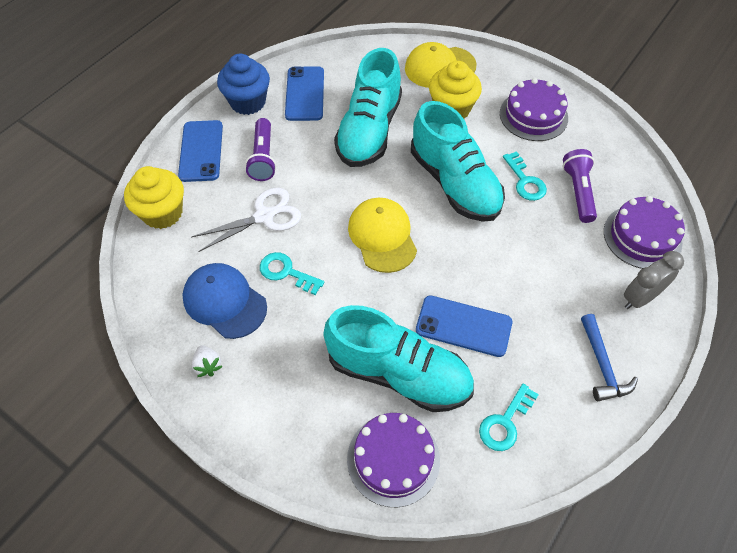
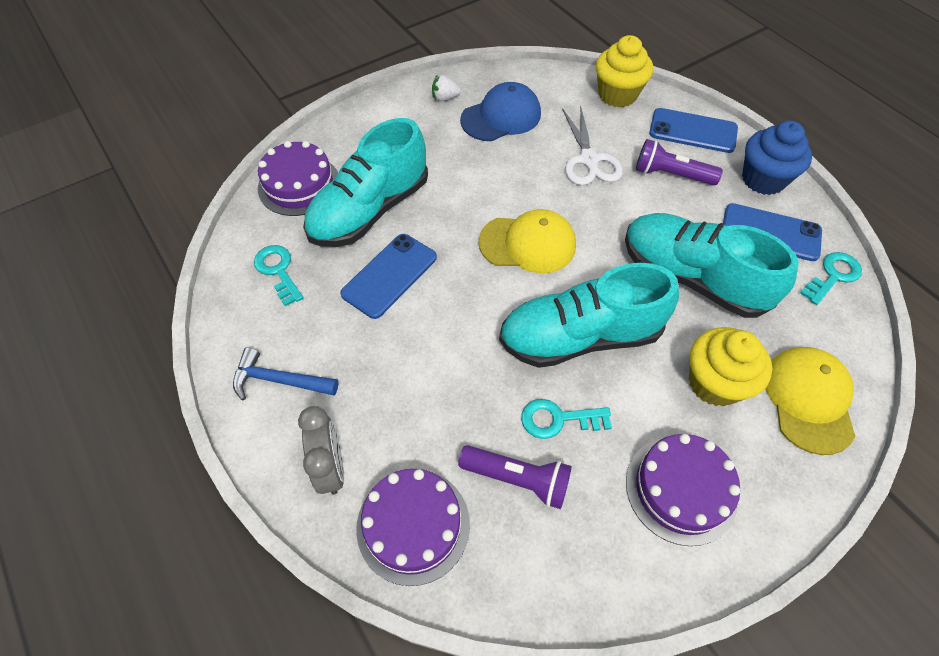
camera: 110 degrees right, 0 degrees up
turquoise key [260,252,324,295] -> turquoise key moved to [800,252,862,305]

